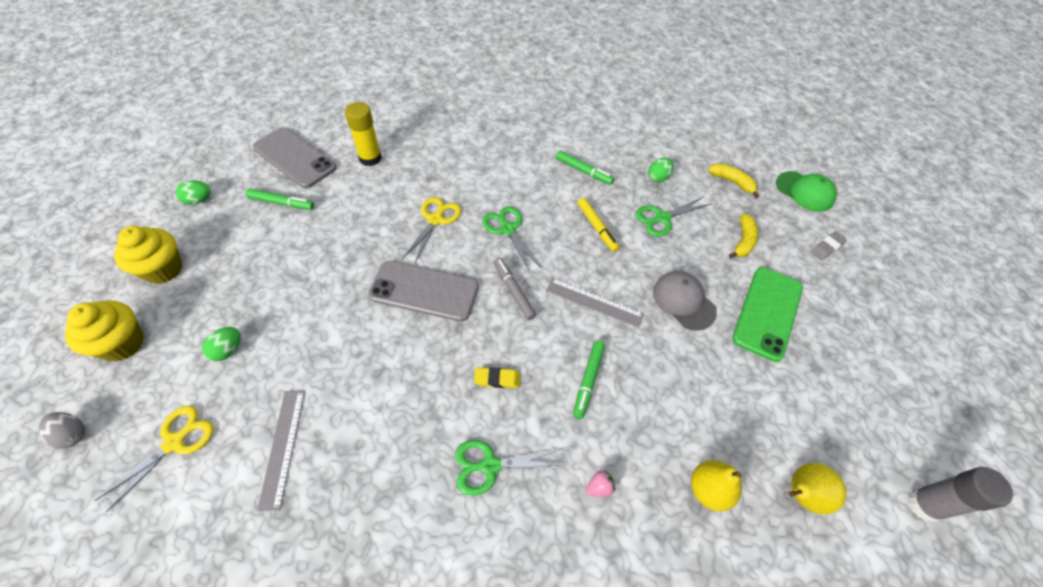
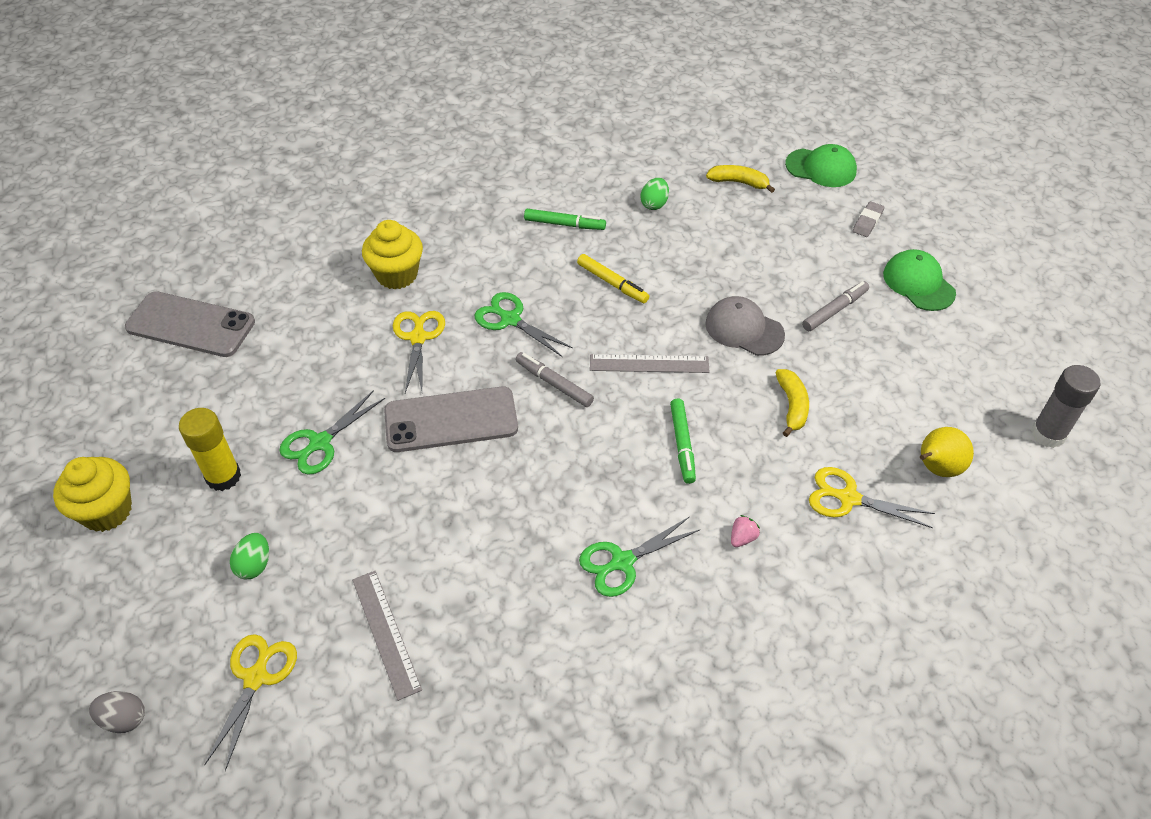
camera: 20 degrees left, 5 degrees down
yellow cupcake [65,301,144,362] -> yellow cupcake moved to [362,220,423,290]
green egg [175,180,211,205] -> none
green marker [246,188,314,210] -> none
yellow glue stick [345,102,382,166] -> yellow glue stick moved to [179,408,241,491]
yellow eraser [474,367,520,388] -> none
green scissors [635,197,711,237] -> green scissors moved to [279,390,385,475]
yellow pear [691,460,742,511] -> yellow scissors [809,467,935,528]
yellow banana [729,214,758,258] -> yellow banana moved to [775,369,809,437]
green phone [732,267,803,362] -> grey marker [802,281,869,331]
none -> green cap [883,249,956,311]

